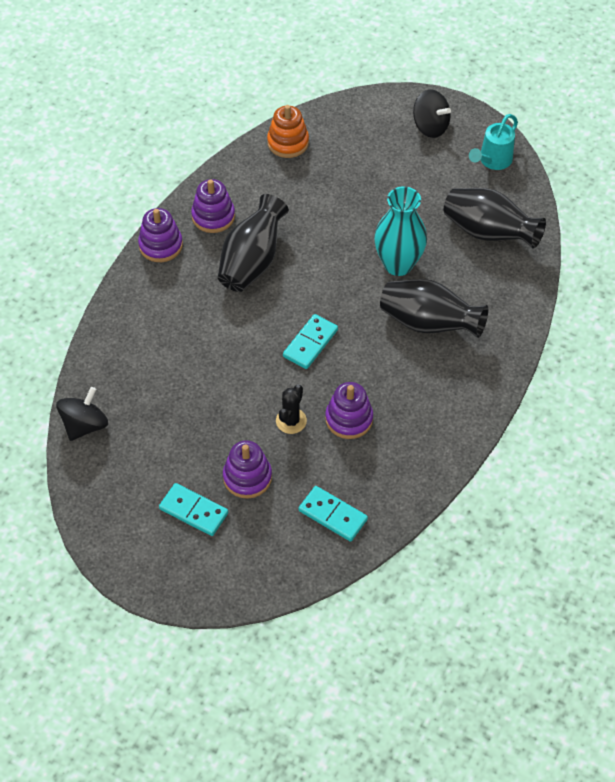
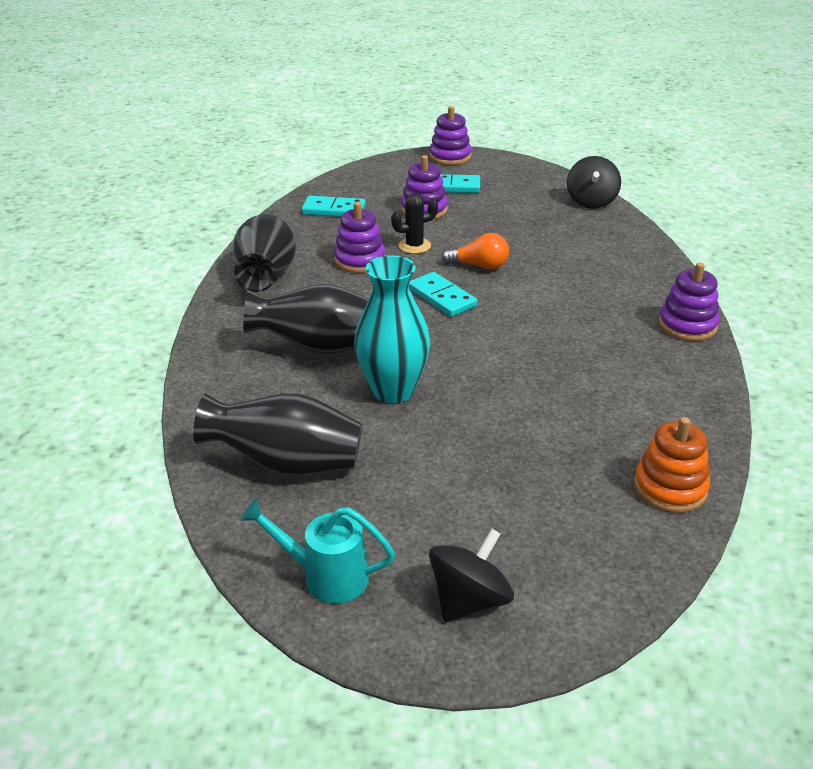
camera: 155 degrees right, 20 degrees down
purple stacking toy [191,179,235,233] -> purple stacking toy moved to [429,106,472,165]
black vase [218,194,289,292] -> black vase moved to [233,214,296,292]
black cactus [276,384,307,434] -> black cactus turned 75 degrees clockwise [391,193,438,254]
turquoise domino [283,314,338,369] -> turquoise domino turned 45 degrees counterclockwise [409,272,477,317]
black spinning top [413,89,451,138] -> black spinning top turned 120 degrees clockwise [429,528,514,622]
turquoise watering can [469,114,518,170] -> turquoise watering can turned 90 degrees counterclockwise [240,499,395,604]
none -> orange light bulb [442,233,509,270]

